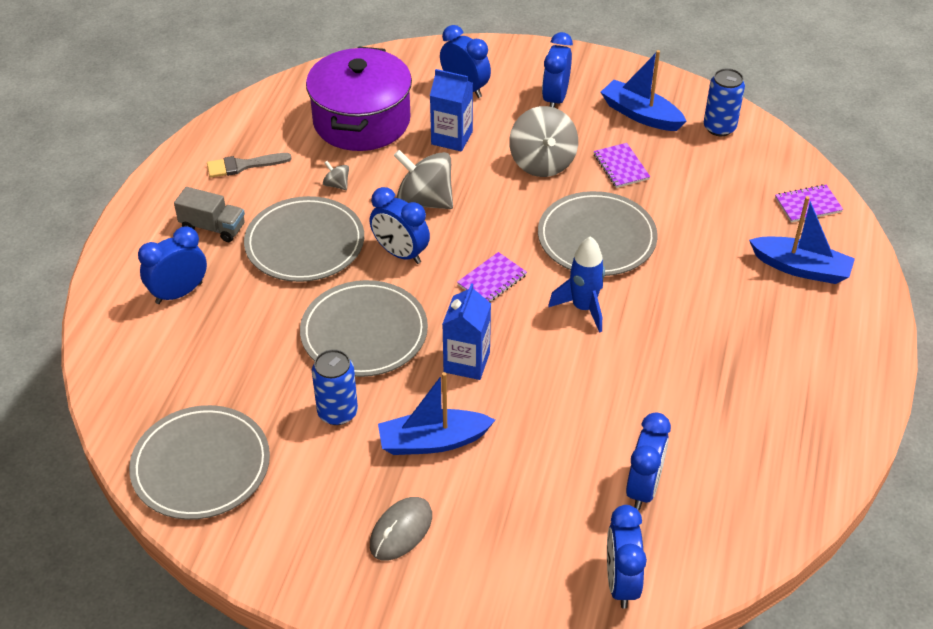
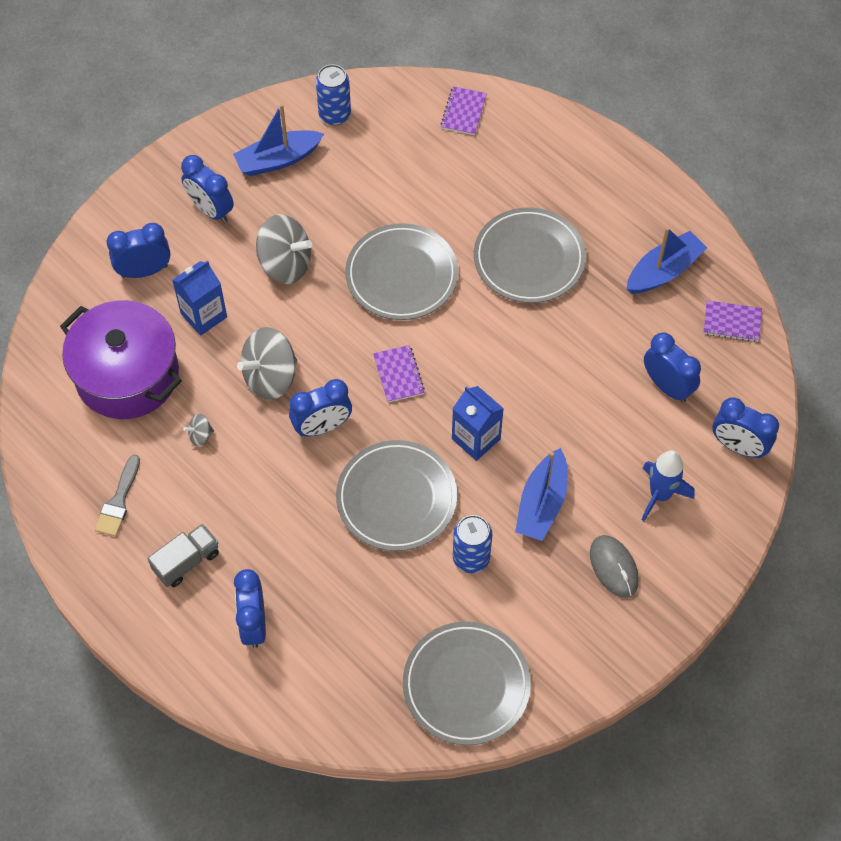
camera: 60 degrees left, 15 degrees up
grey plate [244,196,364,282] -> grey plate moved to [474,208,586,303]
blue rocket [548,236,605,333] -> blue rocket moved to [642,450,695,521]
purple notebook [593,143,650,188] -> purple notebook moved to [703,300,762,342]
blue boat [749,196,855,284] -> blue boat moved to [627,227,707,294]

